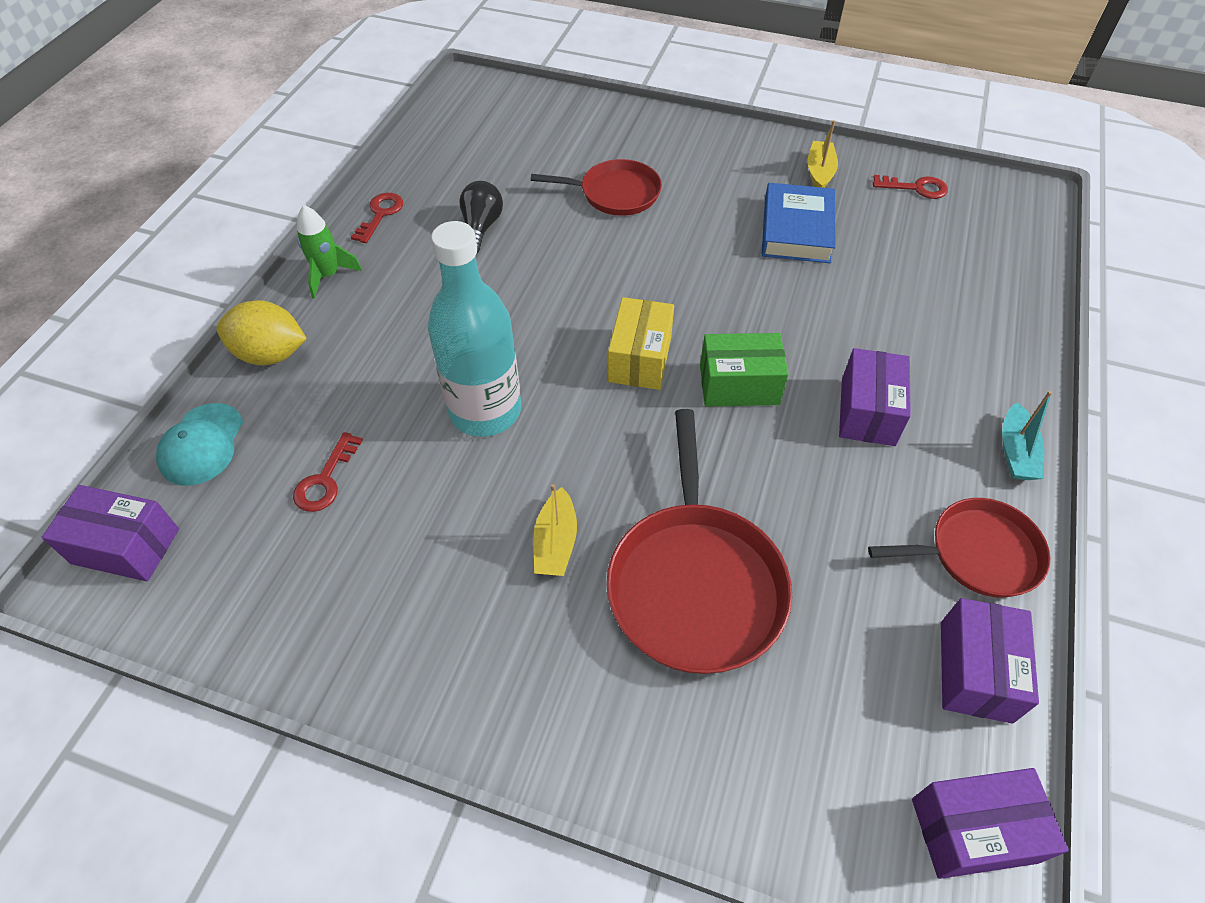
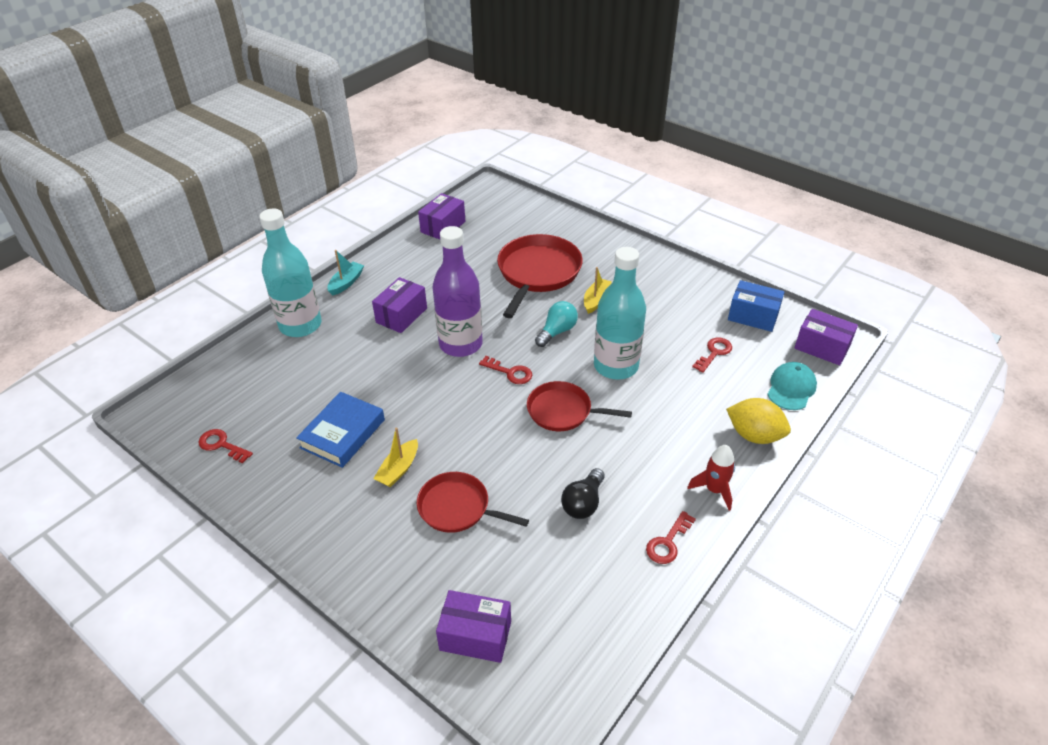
camera: 160 degrees left, 10 degrees down
green rocket [297,205,362,299] -> red rocket [687,445,735,511]
yellow box [608,297,674,390] -> red key [479,356,532,384]
green box [700,333,789,406] -> purple bottle [433,226,483,357]
yellow boat [807,120,838,188] -> yellow boat moved to [373,428,418,487]
red pan [868,498,1050,598] -> red pan moved to [527,381,632,431]
purple box [912,768,1069,879] -> purple box moved to [436,590,511,663]
none -> turquoise bottle [259,209,322,337]
none -> turquoise light bulb [535,301,578,347]
none -> blue box [728,280,785,332]

